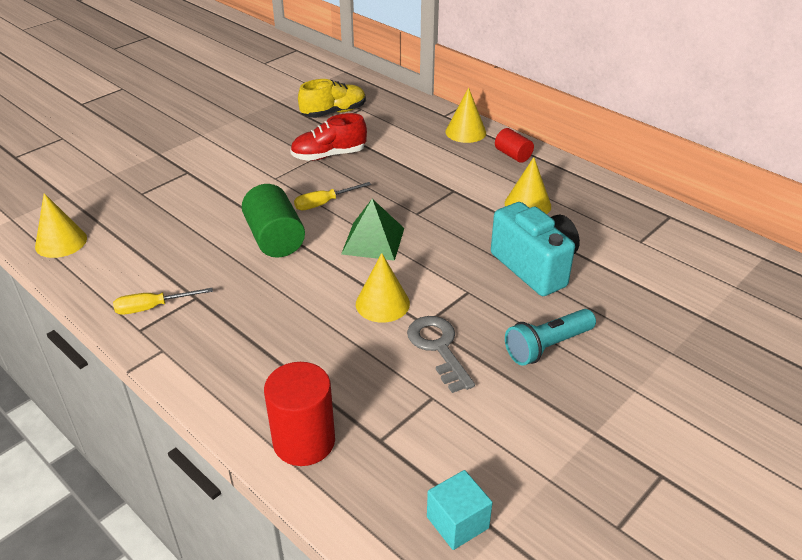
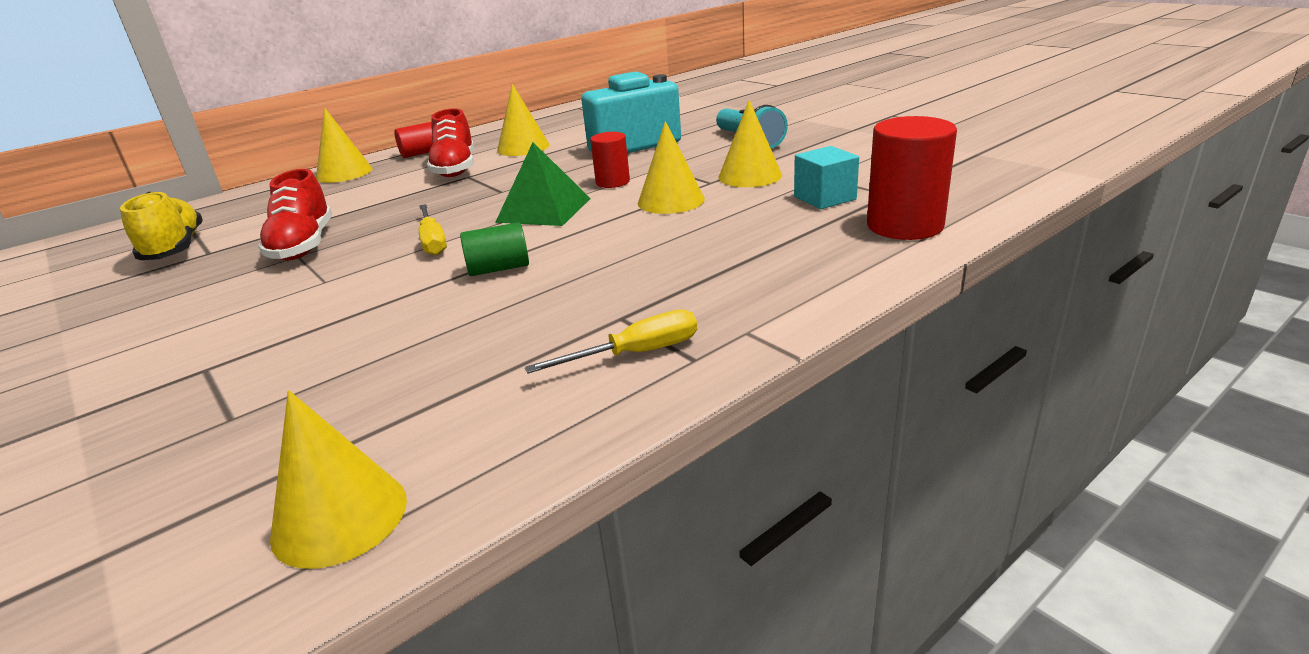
camera: 80 degrees left, 10 degrees down
yellow screwdriver [113,288,213,315] -> yellow screwdriver turned 105 degrees counterclockwise [525,309,697,373]
green cylinder [242,184,305,258] -> green cylinder [460,222,529,276], size x0.58
grey key [407,316,475,393] -> yellow cone [718,100,782,187]
turquoise cube [427,470,493,550] -> turquoise cube moved to [794,146,859,209]
none -> red shoe [427,108,474,177]
none -> red cylinder [590,132,630,188]

